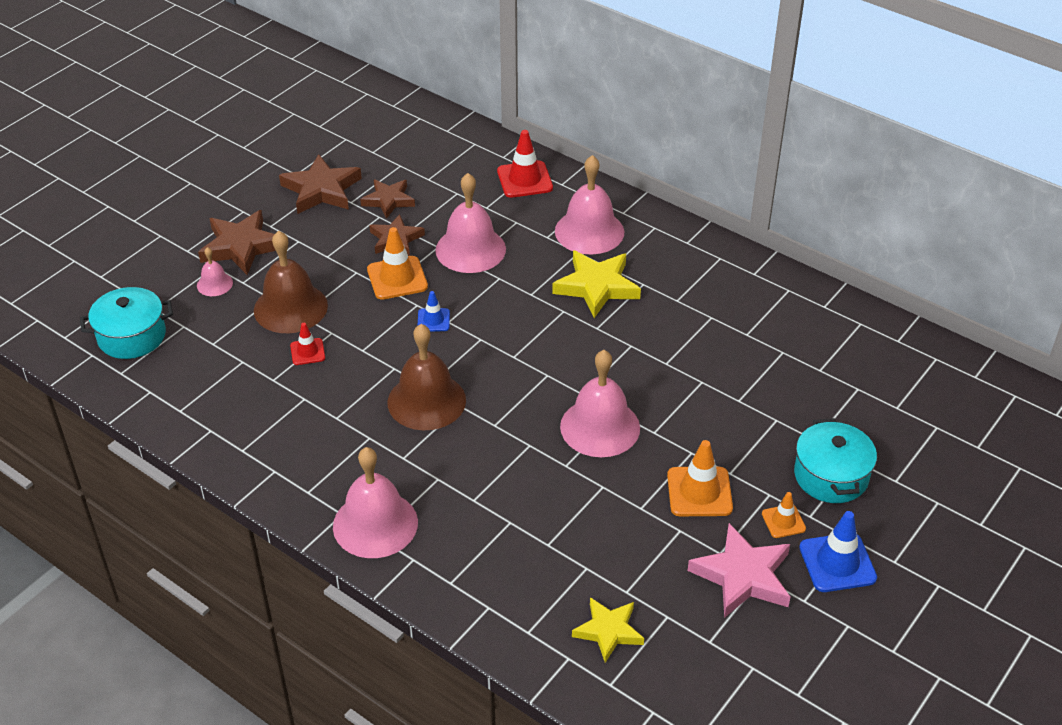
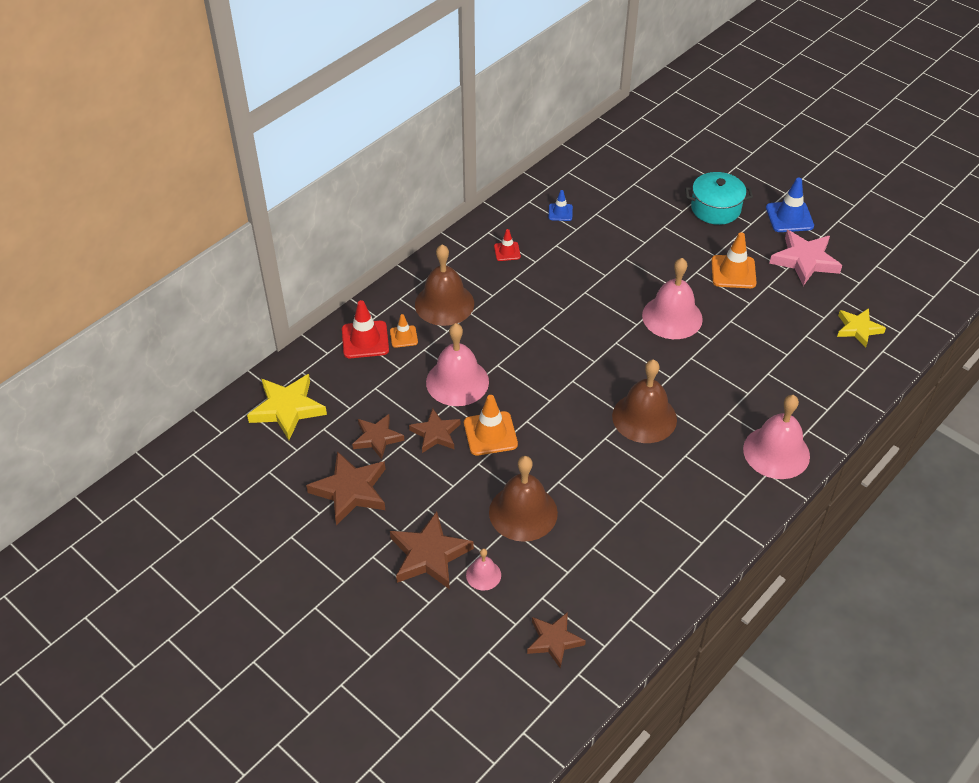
camera: 85 degrees left, 5 degrees up
turquoise pot [80,287,173,359] -> brown star [527,612,586,668]
red traffic cone [290,323,325,365] -> red traffic cone moved to [494,229,521,261]
blue traffic cone [418,291,450,332] -> blue traffic cone moved to [548,190,573,221]
yellow star [552,250,641,318] -> yellow star moved to [247,374,327,440]
pink bell [555,155,624,255] -> brown bell [415,244,474,326]
orange traffic cone [762,492,806,538] -> orange traffic cone moved to [390,314,418,348]

